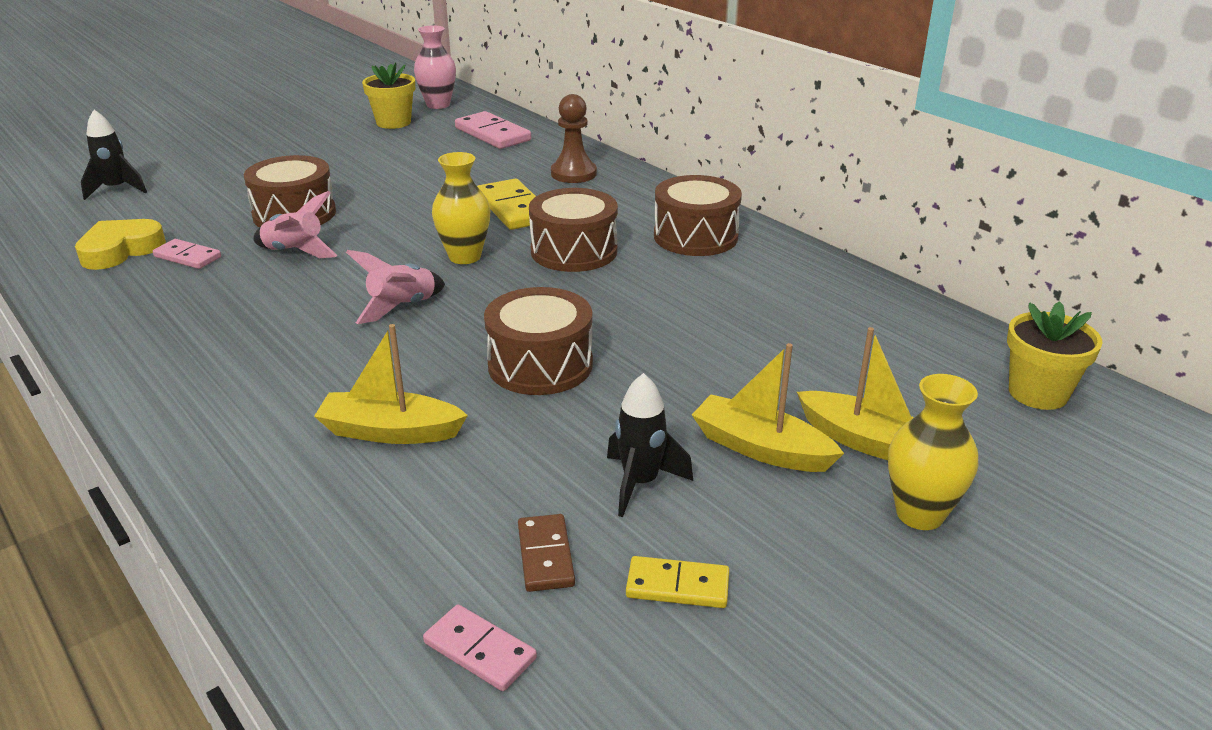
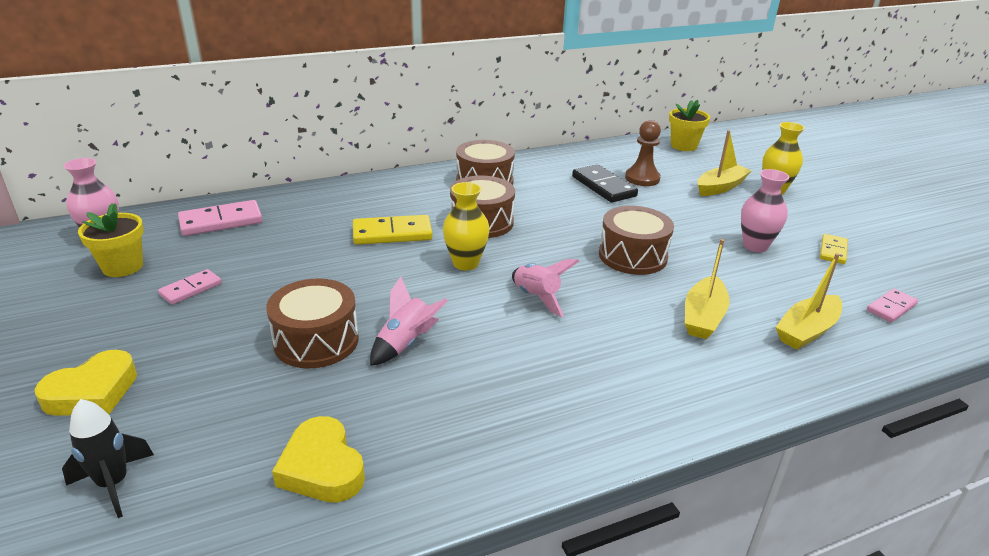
camera: 75 degrees left, 0 degrees up
pink domino [153,239,221,269] -> pink domino moved to [158,269,222,305]
brown domino [518,514,575,592] -> none
brown pawn [551,94,597,183] -> brown pawn moved to [625,120,661,186]
black rocket [607,373,693,517] -> pink vase [741,169,789,252]
yellow boat [692,343,844,472] -> yellow boat moved to [776,253,842,350]
none -> yellow heart [34,350,137,416]
none -> black domino [572,164,638,203]

